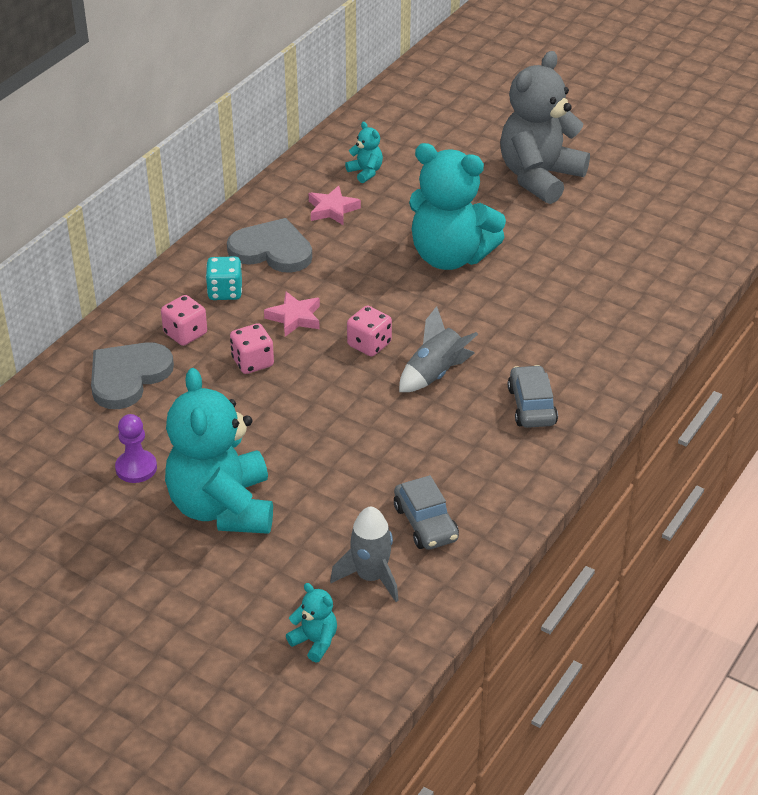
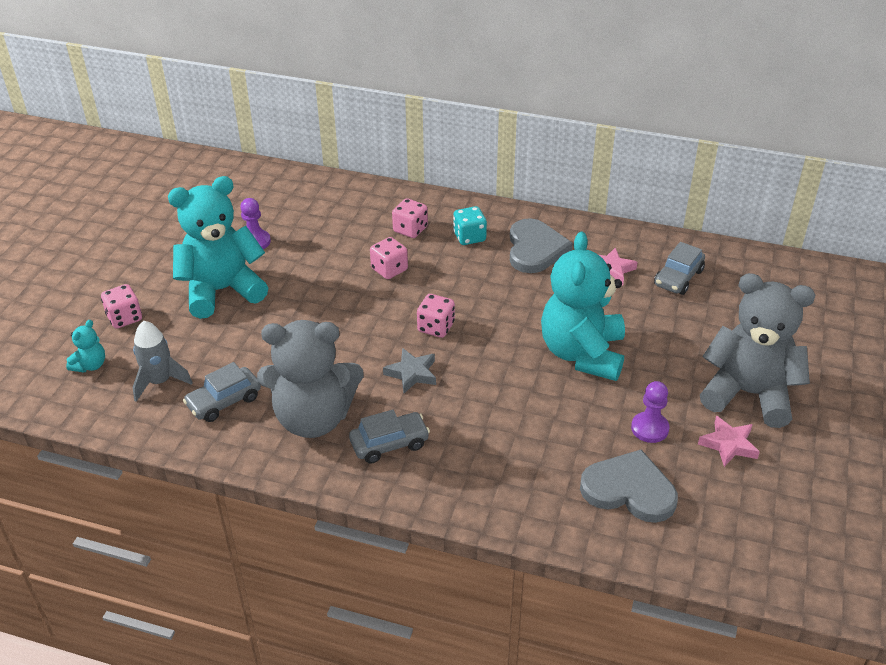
camera: 75 degrees right, 0 degrees up
grey heart [91,342,174,409] -> grey heart moved to [580,450,678,523]
pink star [264,292,320,337] -> pink star moved to [698,416,760,467]
turquoise teddy bear [345,122,383,183] -> grey car [654,242,705,295]
grey rocket [399,306,478,392] -> grey star [383,348,436,393]
none -> pink dice [101,284,142,329]
none -> grey teddy bear [257,320,364,438]
none -> purple pawn [631,381,669,443]

